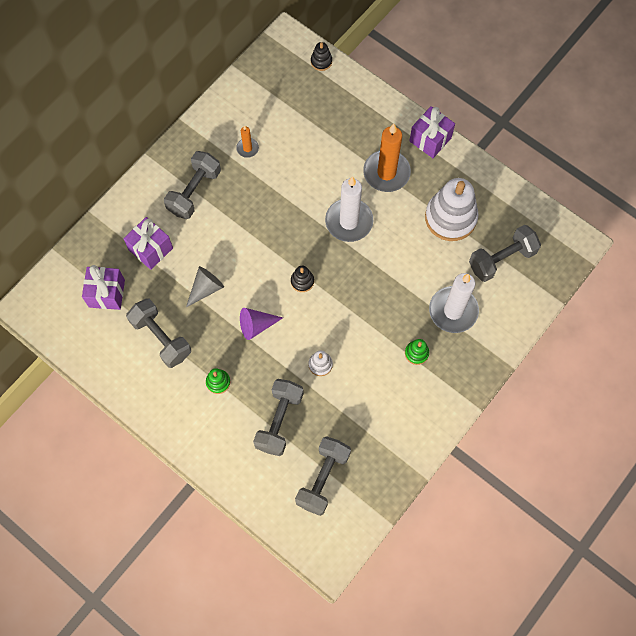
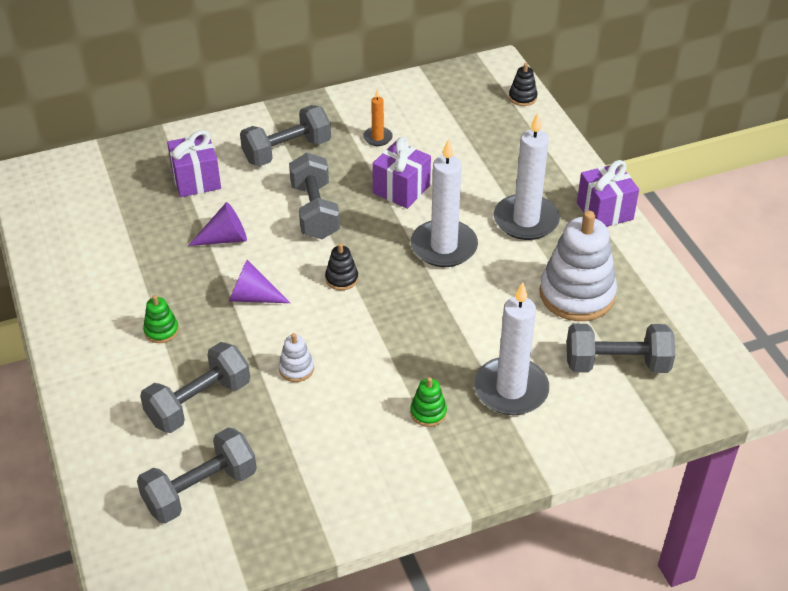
camera: 30 degrees right, 25 degrees down
purple gift [82,265,125,310] -> purple gift moved to [372,137,431,209]
grey dumbbell [126,298,191,368] -> grey dumbbell moved to [289,153,340,239]
grey cone [186,266,224,307] -> purple cone [188,202,247,246]
orange candle [363,124,411,192] -> white candle [494,112,560,240]

